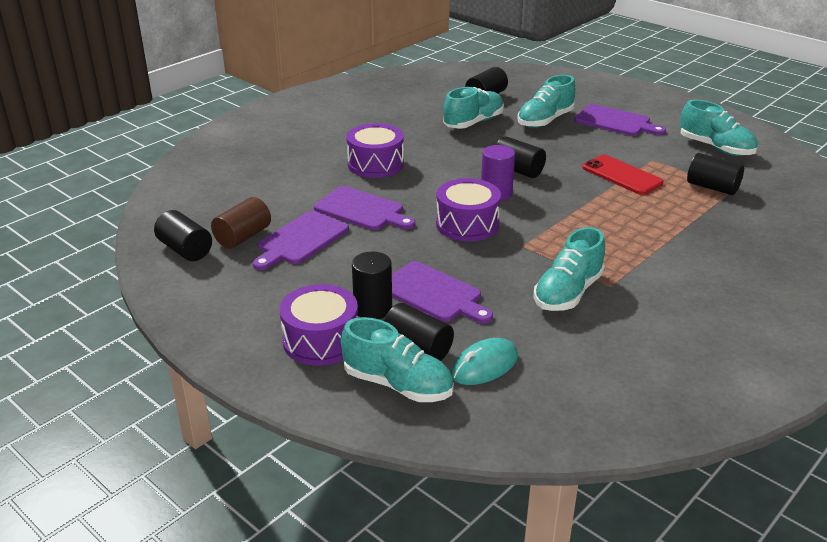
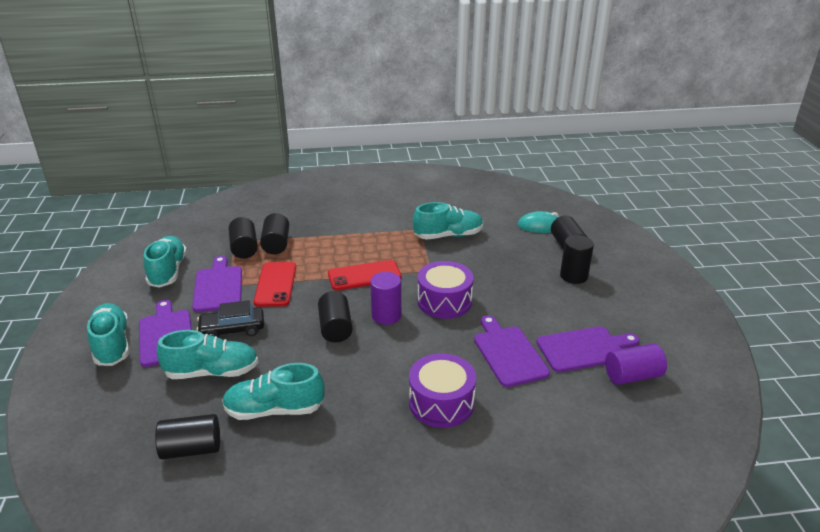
camera: 140 degrees left, 0 degrees up
black cylinder [154,210,212,261] -> black cylinder moved to [260,213,289,254]
brown cylinder [211,197,271,249] -> purple cylinder [605,343,667,385]
purple drum [280,284,358,366] -> none
turquoise shoe [341,317,454,402] -> turquoise shoe moved to [87,303,129,366]
purple cutting board [392,261,493,324] -> purple cutting board moved to [192,256,242,312]
none -> black car [196,300,264,337]
none -> red phone [328,260,402,291]

